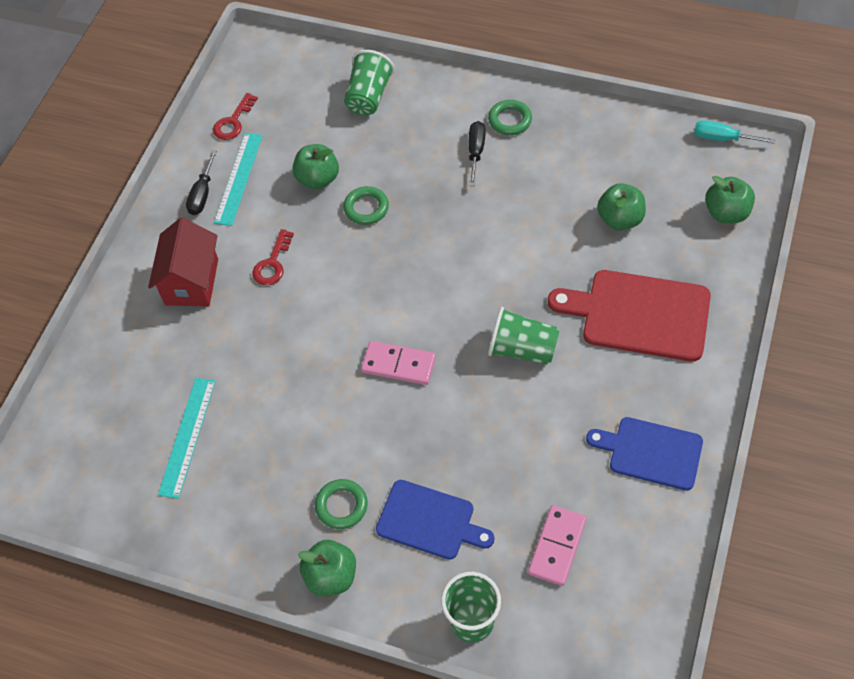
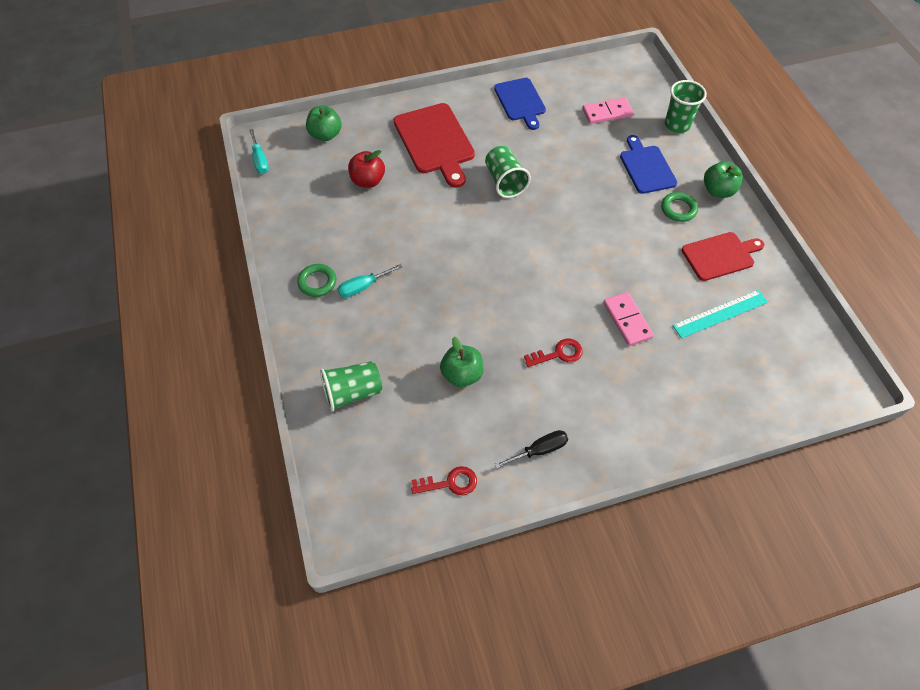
camera: 130 degrees left, 0 degrees up
red house [148,218,218,307] -> none
turquoise ruler [214,133,263,226] -> none
green ring [343,186,389,225] -> none
pink domino [361,341,436,385] -> pink domino moved to [603,292,654,346]
black screwdriver [469,121,486,186] -> turquoise screwdriver [337,264,402,298]
green apple [597,183,646,230] -> red apple [348,150,385,188]
none -> red cutting board [681,232,764,281]

